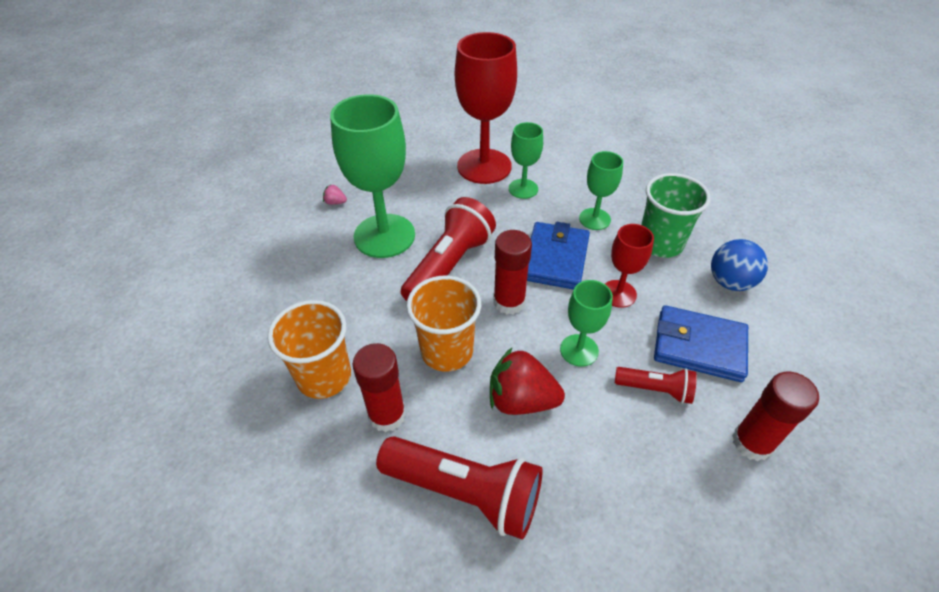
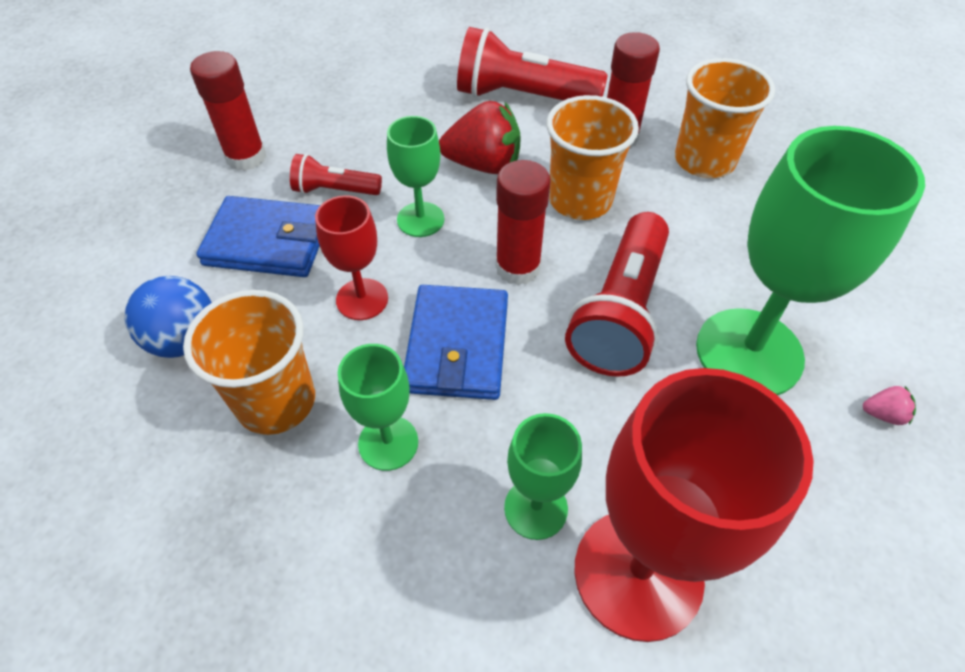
camera: 170 degrees right, 5 degrees up
green cup [641,173,711,258] -> orange cup [183,290,315,435]

